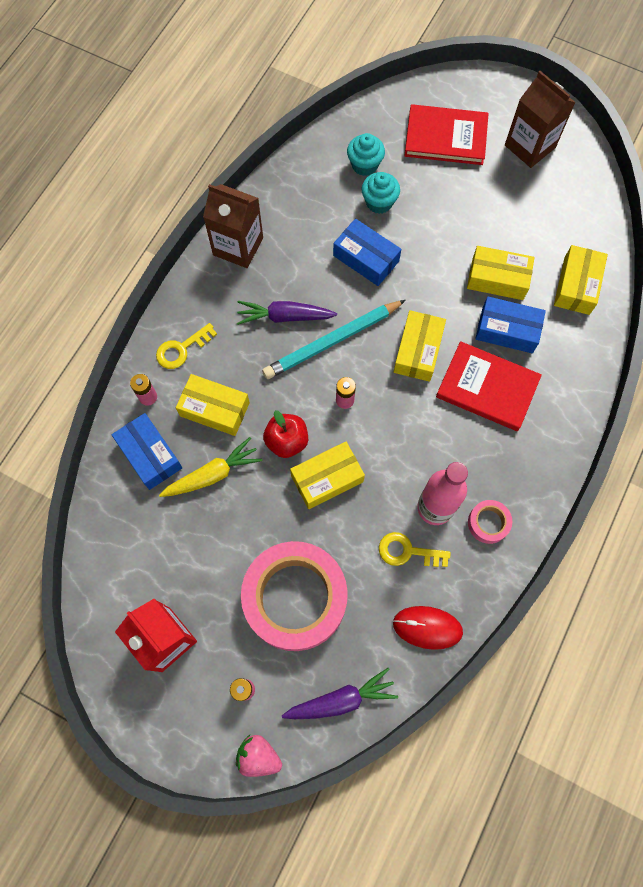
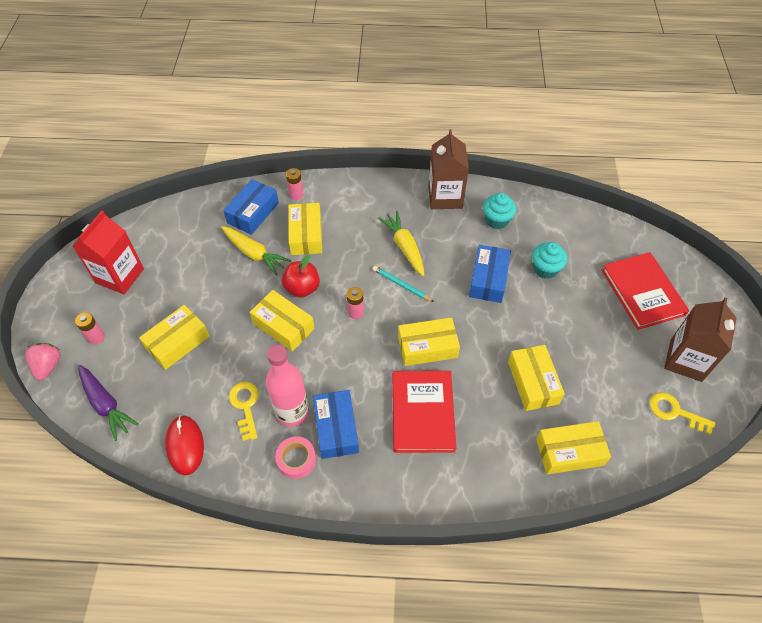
camera: 65 degrees right, 15 degrees down
yellow key [156,323,217,369] -> yellow key moved to [649,392,716,435]
purple carrot [237,301,337,325] -> yellow carrot [378,211,424,276]
pink tape [241,541,348,651] -> yellow box [139,305,209,370]
turquoise pencil [262,300,406,379] -> turquoise pencil [373,266,434,302], size x0.51
turquoise cupcake [347,133,385,176] -> turquoise cupcake moved to [483,193,517,229]
blue box [475,297,546,353] -> blue box moved to [313,390,359,459]

